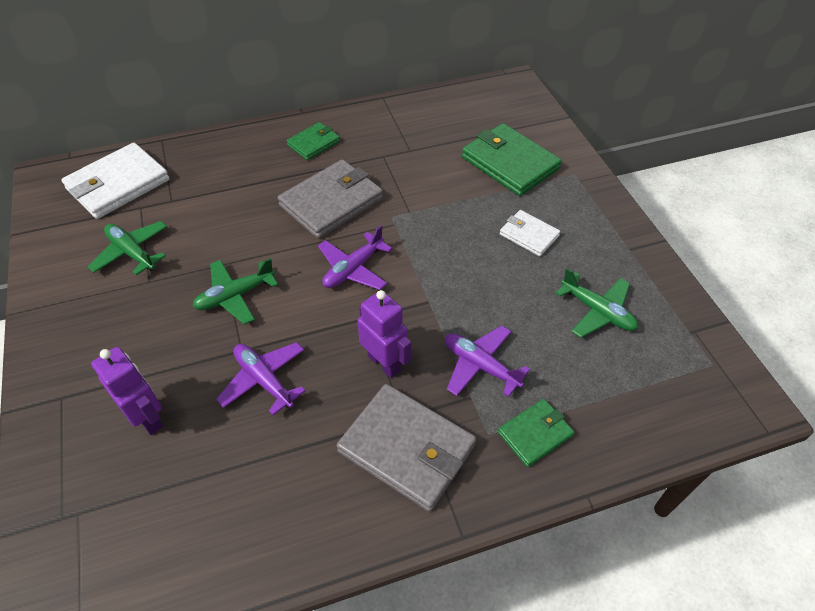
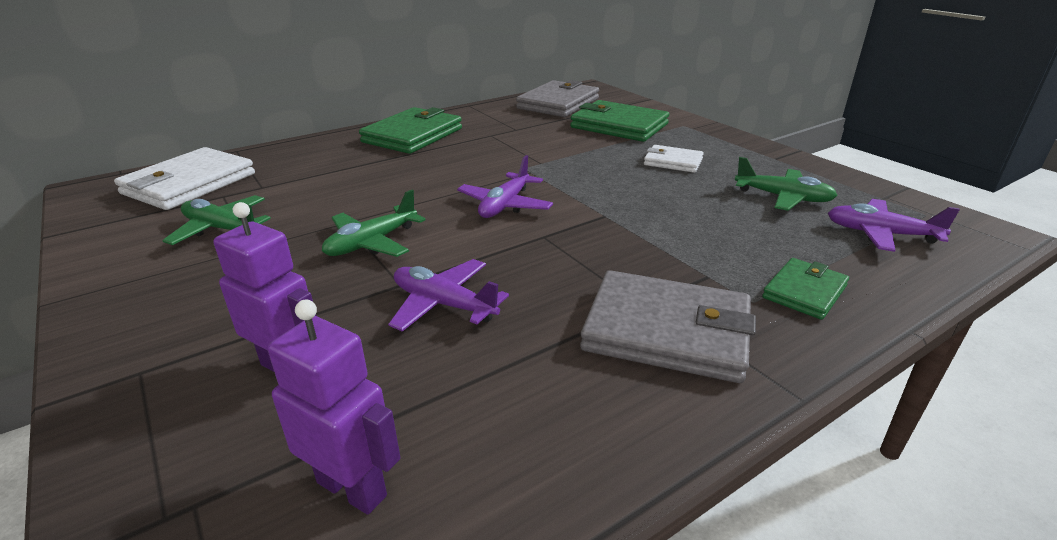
camera: 15 degrees left, 20 degrees down
grey wallet [278,159,383,239] -> grey wallet moved to [516,80,599,117]
green wallet [286,122,340,160] -> green wallet [359,107,462,154], size x1.80
purple robot [357,290,411,378] -> purple robot moved to [268,299,401,515]
purple plane [445,325,530,397] -> purple plane moved to [828,199,960,252]

